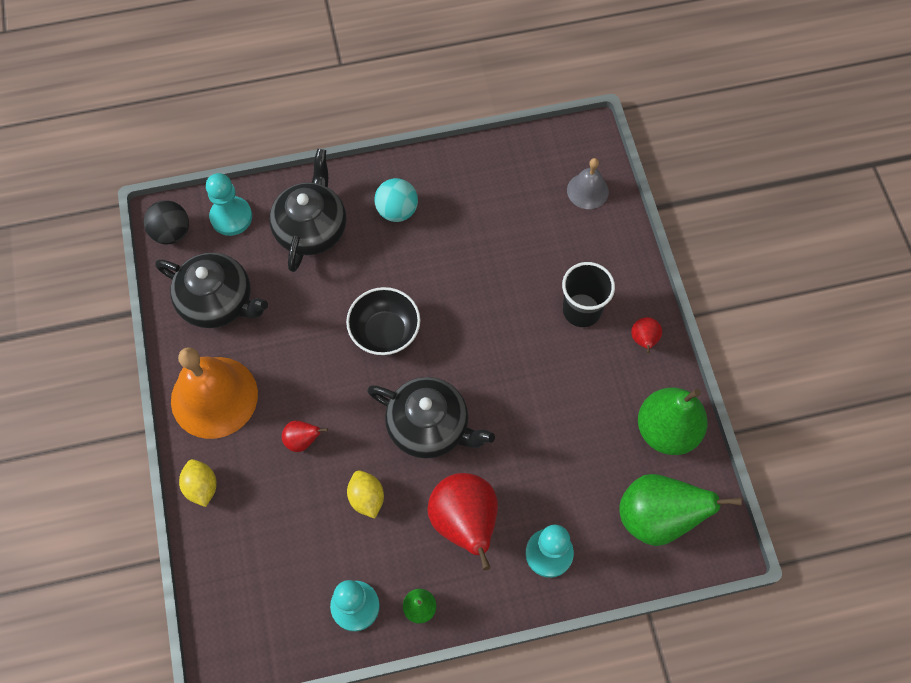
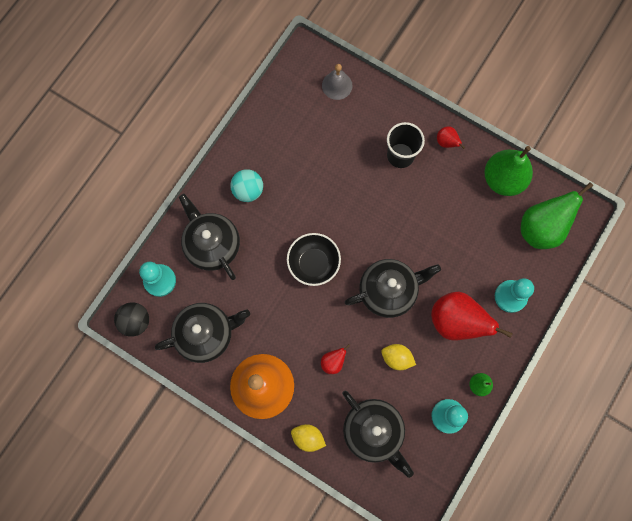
camera: 45 degrees left, 10 degrees up
none -> black teapot [342,391,414,478]

